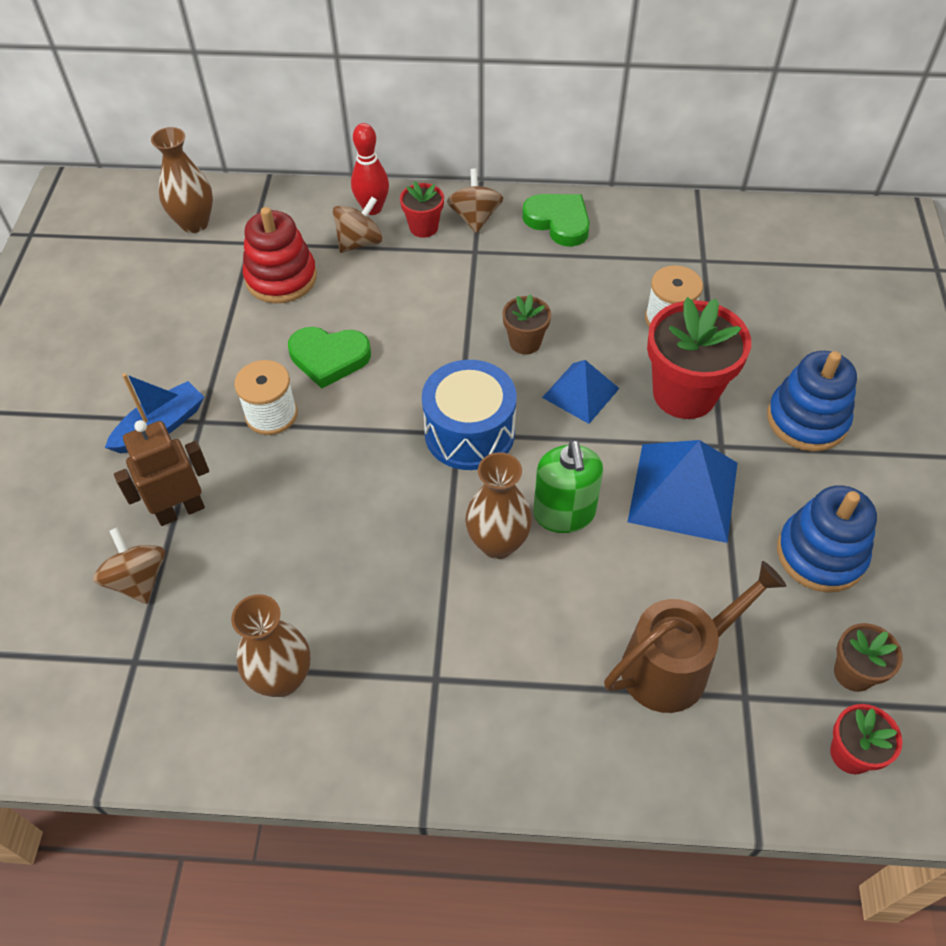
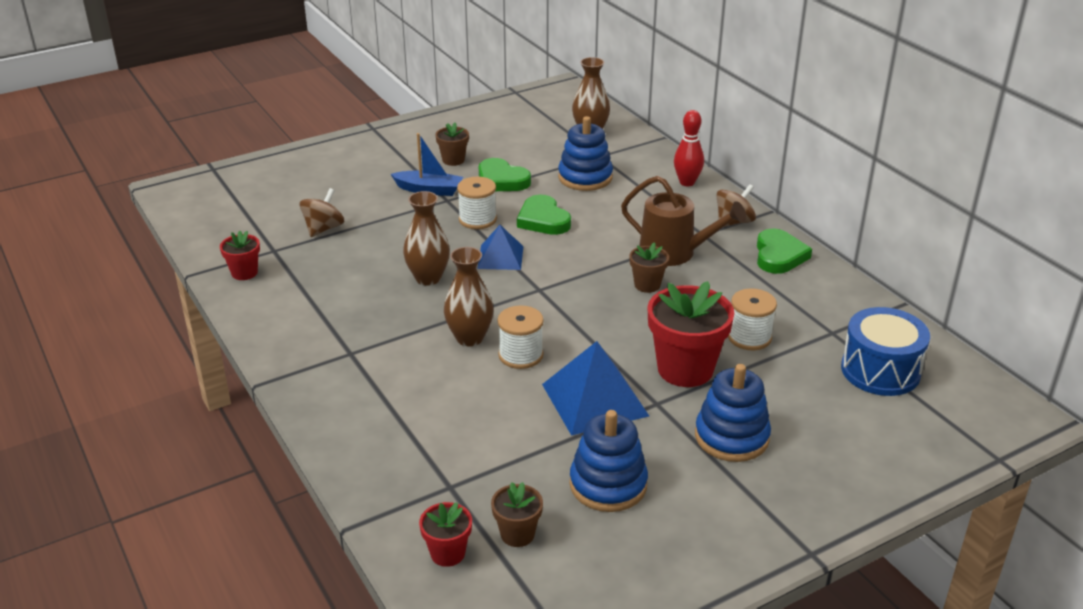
camera: 55 degrees right, 20 degrees down
brown robot [114,420,209,526] -> none
brown vase [231,594,310,697] -> brown vase moved to [403,191,450,286]
red stacking toy [243,207,317,303] -> blue stacking toy [558,116,613,191]
brown spinning top [333,197,383,253] -> none
red flower pot [400,181,444,238] -> red flower pot moved to [220,231,260,280]
blue drum [422,360,517,470] -> blue drum moved to [841,307,930,396]
green soap dispenser [534,440,603,533] -> white spool [497,305,544,369]
blue pyramid [542,360,620,424] -> blue pyramid moved to [477,225,523,270]
brown watering can [604,561,787,713] -> brown watering can moved to [621,176,746,266]
none -> brown flower pot [436,123,469,166]
none -> green heart [479,158,531,191]

